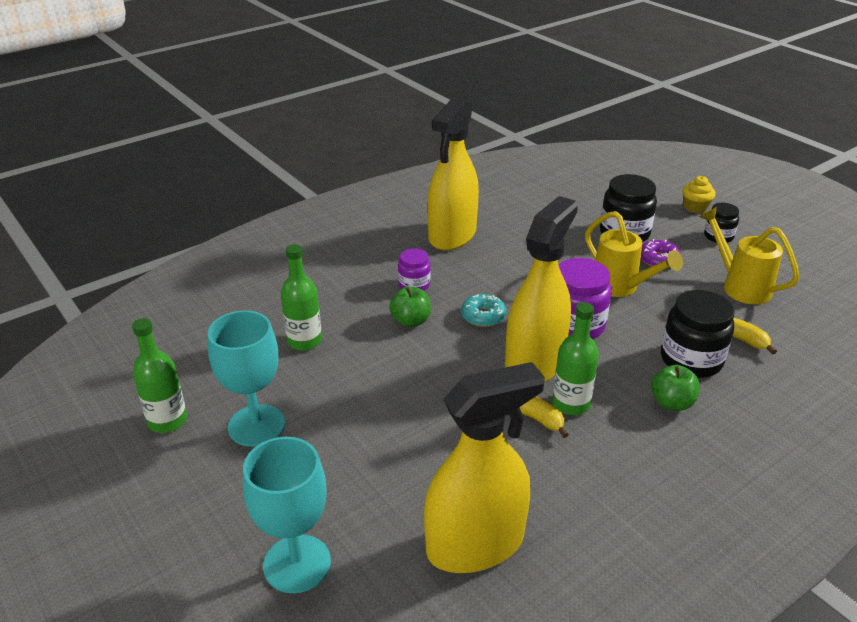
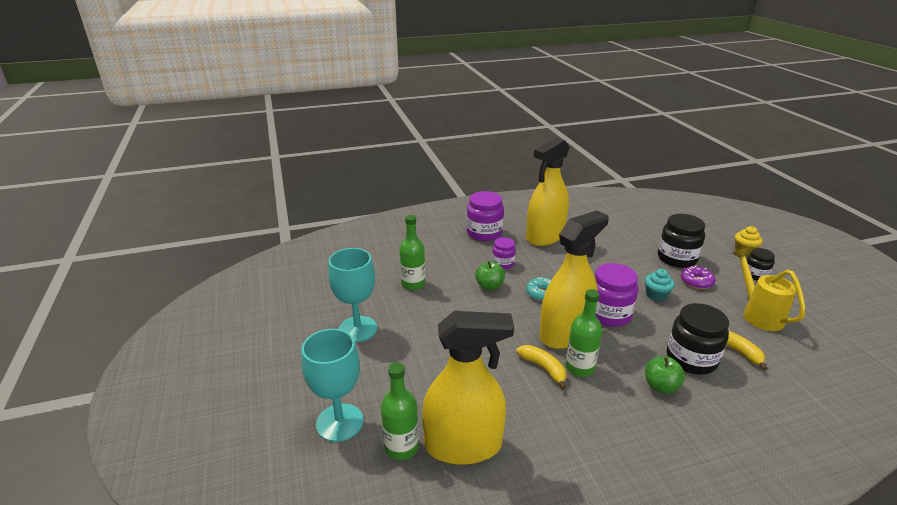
camera: 20 degrees right, 5 degrees down
green bottle [132,318,187,433] -> green bottle moved to [381,362,419,460]
yellow watering can [585,211,683,297] -> turquoise cupcake [645,269,675,301]
none -> purple jar [466,191,504,241]

